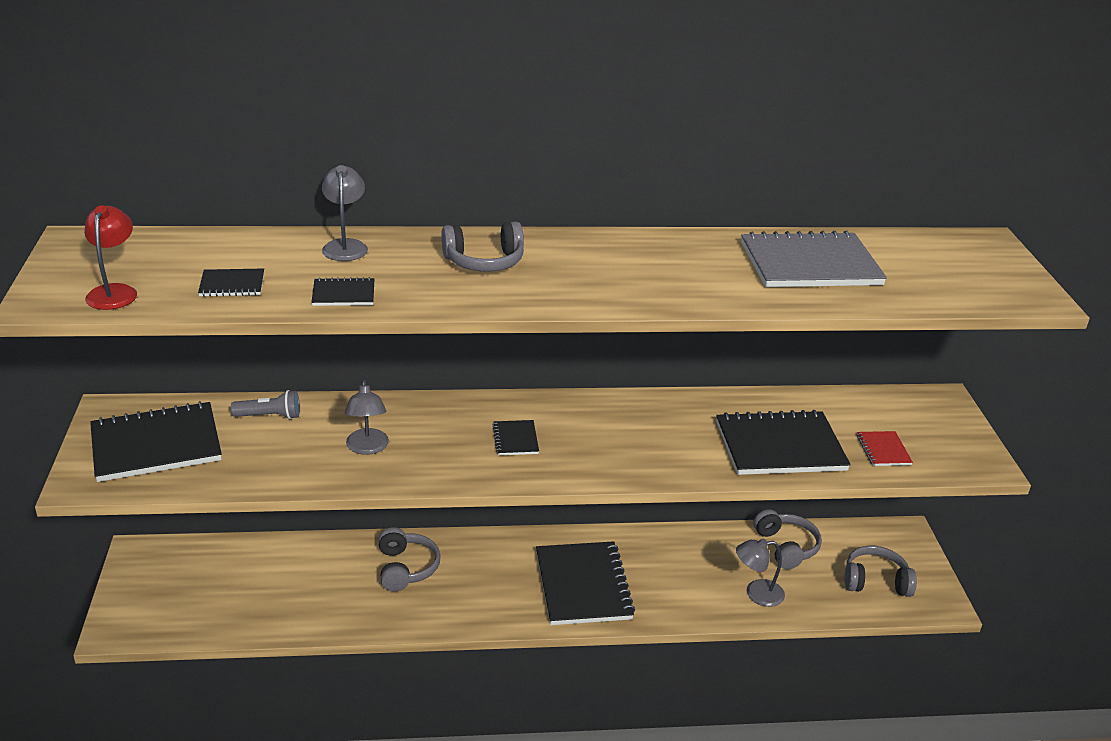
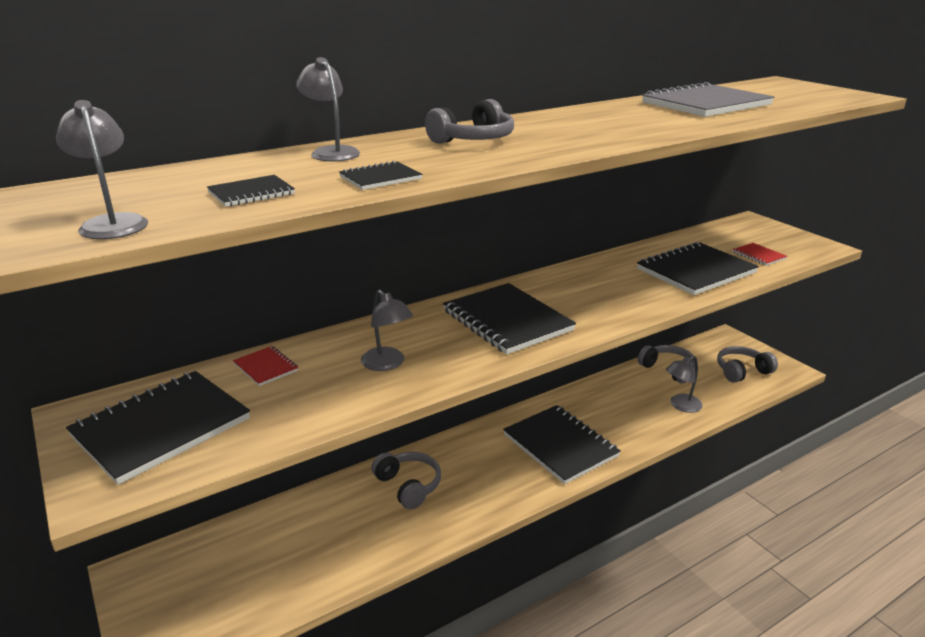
camera: 25 degrees left, 5 degrees down
red lamp [84,205,137,310] -> grey lamp [56,100,148,239]
grey flashlight [231,390,300,419] -> red notebook [233,346,298,386]
black notebook [492,420,539,455] -> black notebook [443,283,576,354], size x2.19

